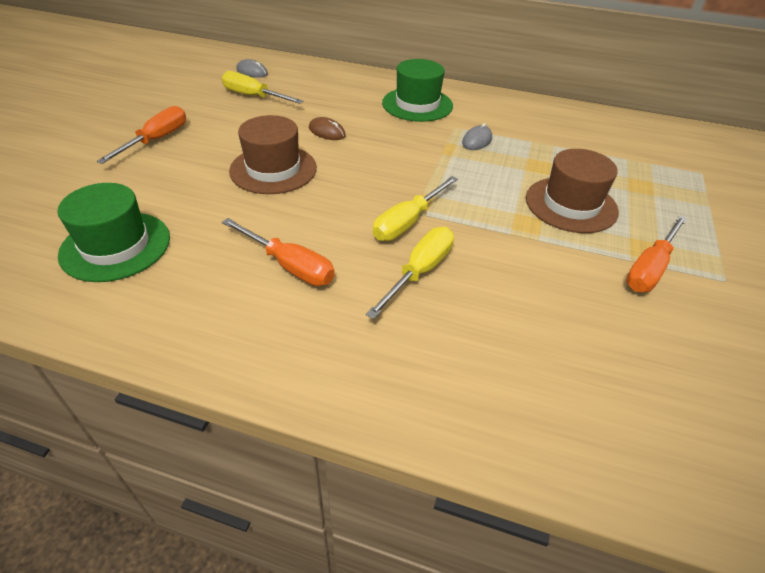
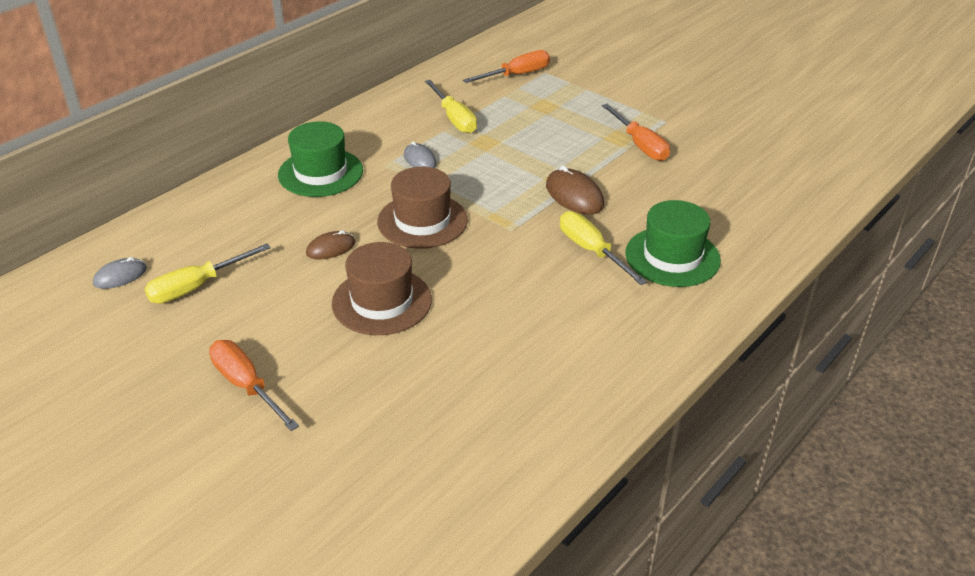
camera: 65 degrees left, 5 degrees down
green hat [57,183,170,282] -> green hat moved to [625,200,721,287]
orange screwdriver [222,218,335,286] -> orange screwdriver moved to [463,50,550,83]
yellow screwdriver [373,176,458,241] -> yellow screwdriver moved to [425,80,477,133]
brown hat [526,149,619,233] -> brown hat moved to [377,167,468,249]
none -> brown mouse [546,165,604,215]

